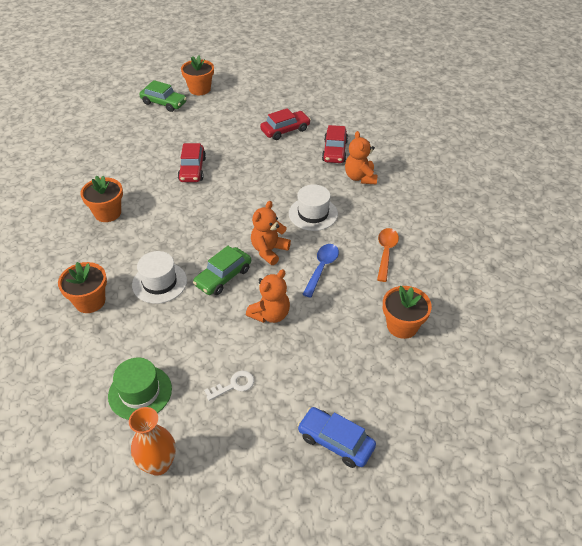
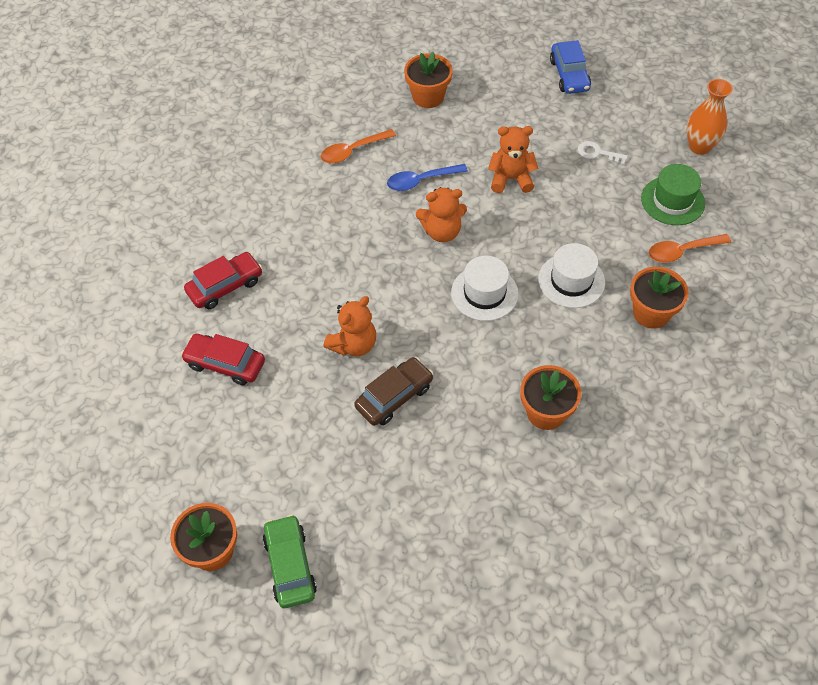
camera: 130 degrees left, 10 degrees up
red car [178,143,206,182] -> brown car [354,357,433,426]
green car [193,246,251,295] -> none
white hat [289,184,338,231] -> white hat moved to [451,256,519,321]
orange teddy bear [345,131,378,185] -> orange teddy bear moved to [324,296,376,357]
none -> orange spoon [649,234,731,263]

